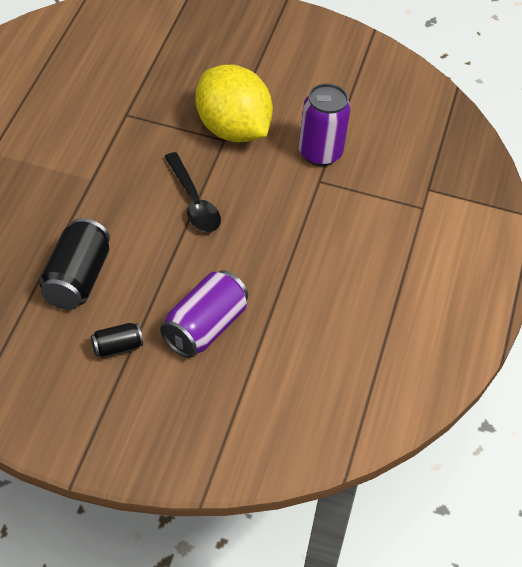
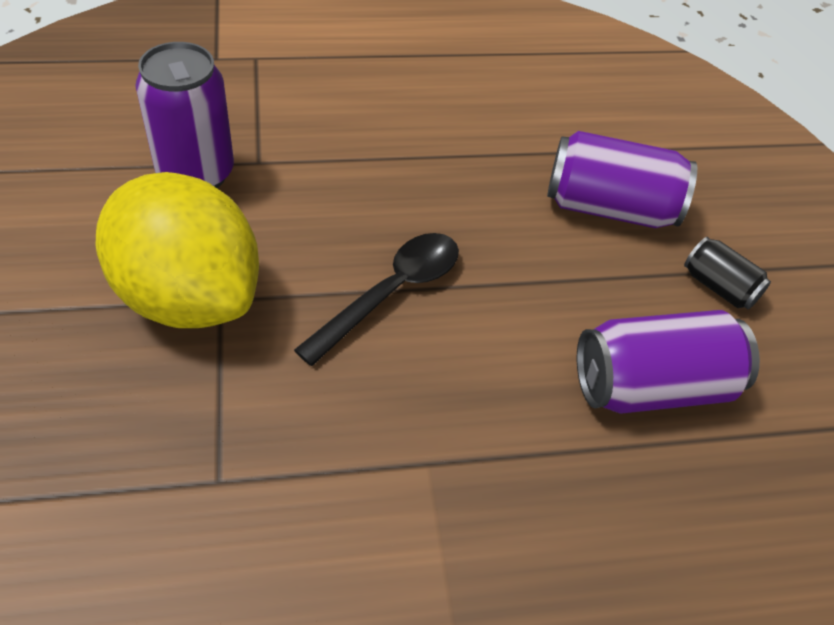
camera: 115 degrees left, 0 degrees up
black can [39,218,110,310] -> purple can [577,310,760,414]
yellow lemon [195,65,273,142] -> yellow lemon turned 75 degrees counterclockwise [95,172,259,328]

